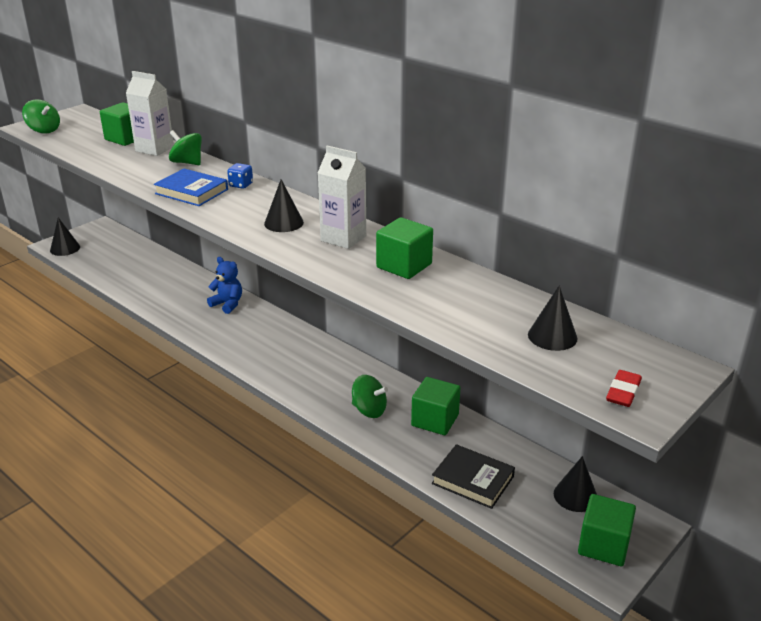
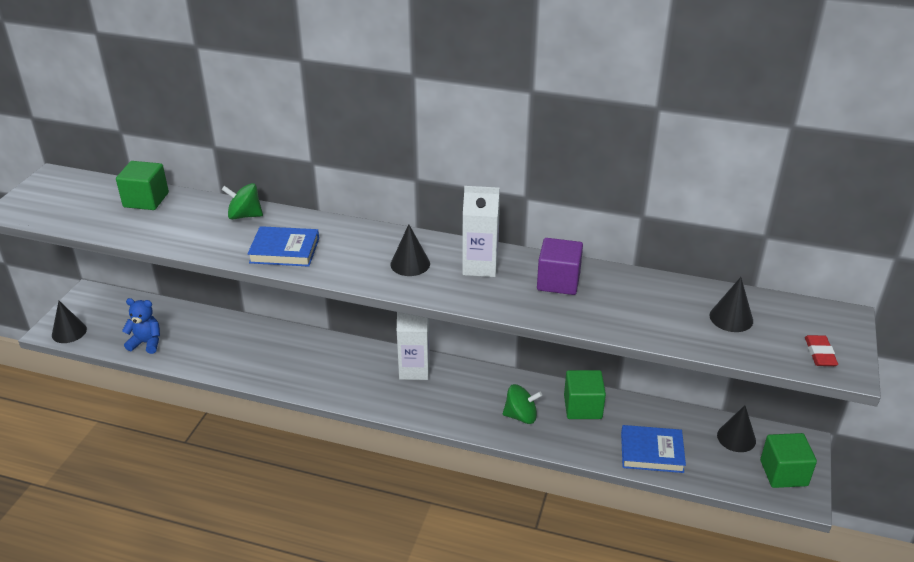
camera: 25 degrees left, 5 degrees up
green spinning top [22,99,60,134] -> none
white carton [126,71,174,156] -> white carton moved to [397,312,430,380]
blue teddy bear [207,257,242,314] -> blue teddy bear moved to [122,298,160,354]
blue dice [227,163,253,189] -> none
green cube [376,217,433,279] -> purple cube [537,238,583,295]
black book [432,444,515,509] -> blue book [621,425,686,473]

